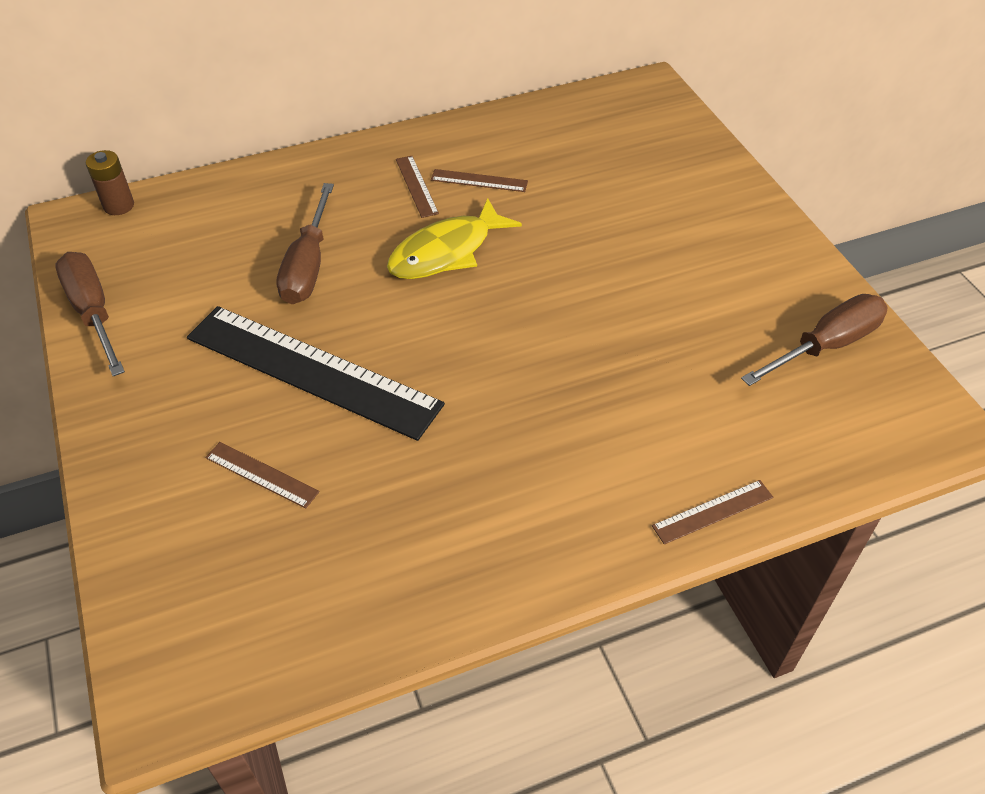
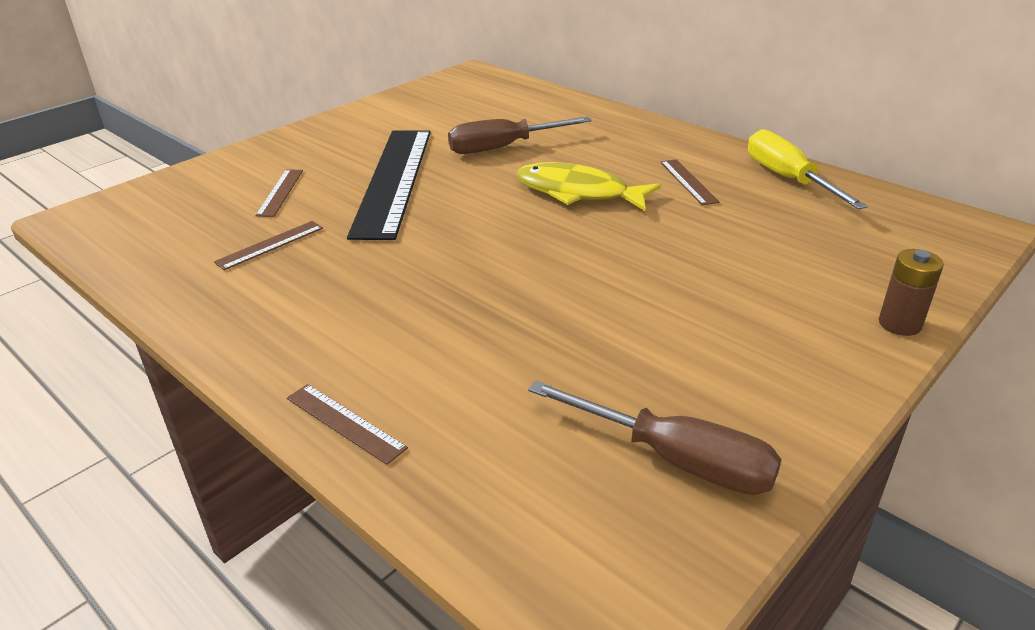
camera: 65 degrees right, 15 degrees down
brown screwdriver [55,252,125,376] -> none
brown battery [86,150,134,215] -> brown battery moved to [879,249,944,336]
brown ruler [396,156,439,218] -> brown ruler moved to [214,221,323,270]
none -> yellow screwdriver [748,129,868,210]

